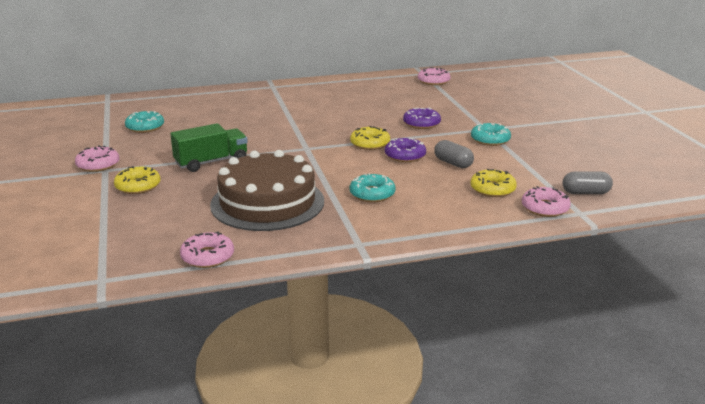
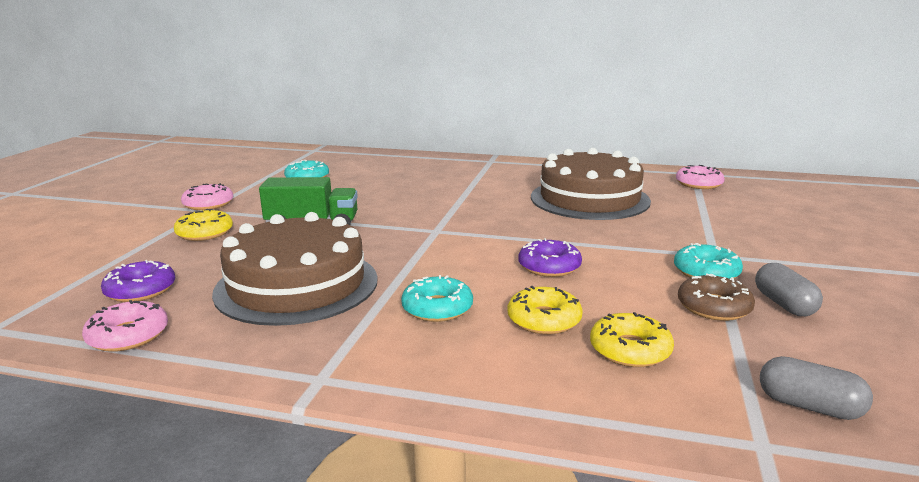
camera: 30 degrees right, 5 degrees down
yellow donut [350,126,390,150] -> yellow donut moved to [508,286,583,334]
purple donut [403,108,441,129] -> purple donut moved to [101,260,175,302]
grey capsule [434,140,474,168] -> grey capsule moved to [755,263,823,316]
pink donut [522,186,571,217] -> none
none -> brown cake [531,148,651,220]
none -> brown donut [678,274,755,321]

